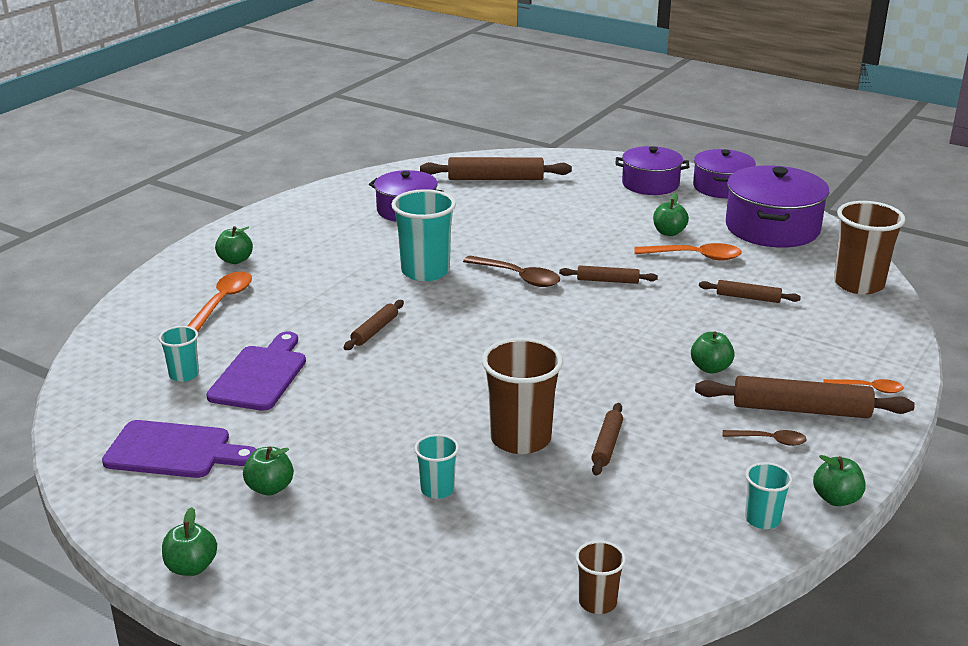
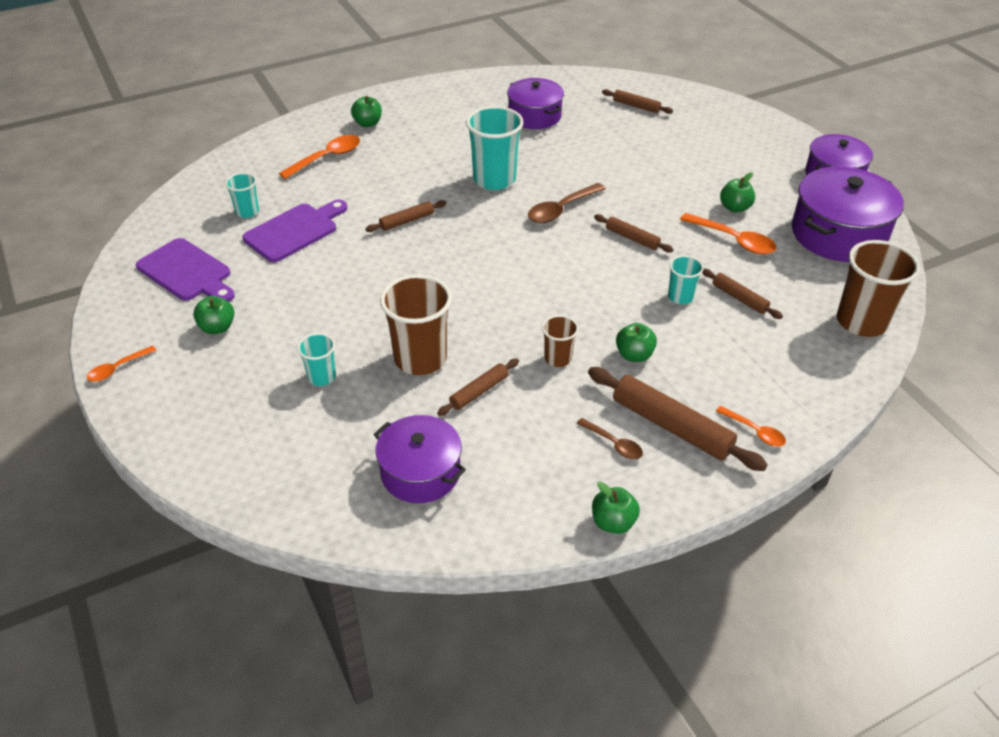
camera: 30 degrees right, 15 degrees up
green apple [162,507,217,576] -> orange spoon [87,345,157,382]
brown rolling pin [420,157,572,180] -> brown rolling pin [602,89,673,114], size x0.55
brown spoon [463,256,560,287] -> brown spoon turned 75 degrees clockwise [528,183,606,223]
brown cup [575,540,626,614] -> brown cup moved to [542,315,579,367]
purple pot [615,146,689,195] -> purple pot moved to [374,415,466,503]
turquoise cup [745,462,793,529] -> turquoise cup moved to [668,255,704,304]

